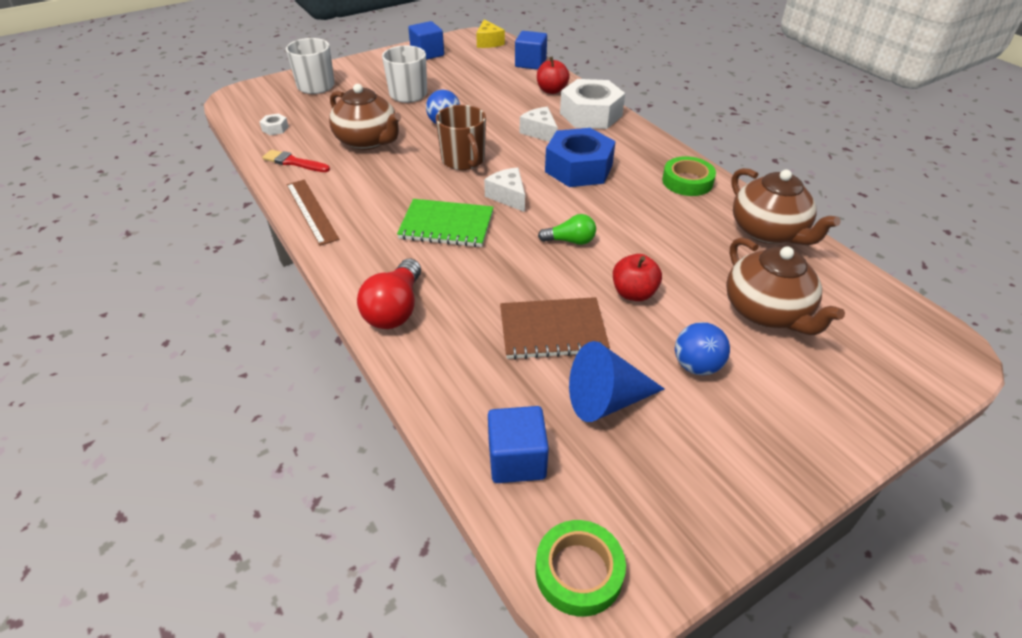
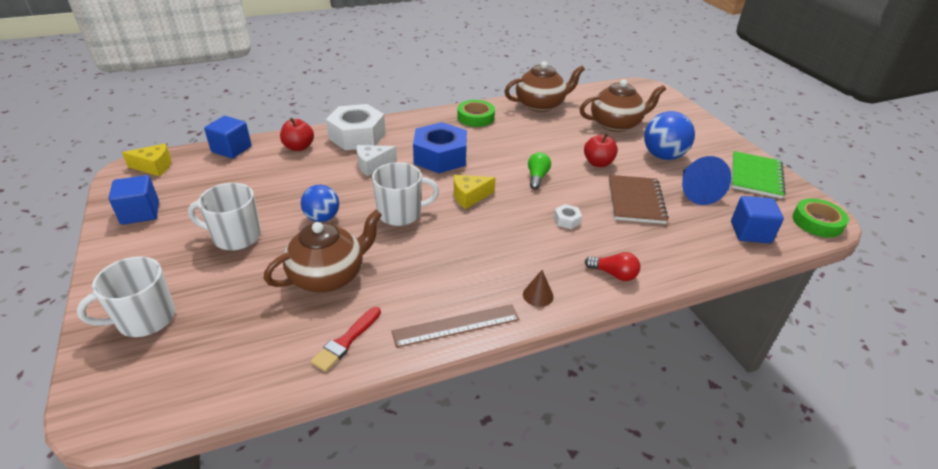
camera: 80 degrees left, 5 degrees down
white nut [260,113,289,135] -> white nut moved to [554,204,582,229]
red light bulb [357,259,421,329] -> red light bulb [585,252,640,281], size x0.62
green notebook [397,199,494,247] -> green notebook moved to [732,151,786,199]
brown mug [436,105,486,170] -> white mug [372,162,439,226]
white cheese [484,168,525,212] -> yellow cheese [454,175,496,209]
blue ball [675,322,730,375] -> blue ball [644,111,695,160], size x1.52
none -> brown cone [523,270,554,307]

